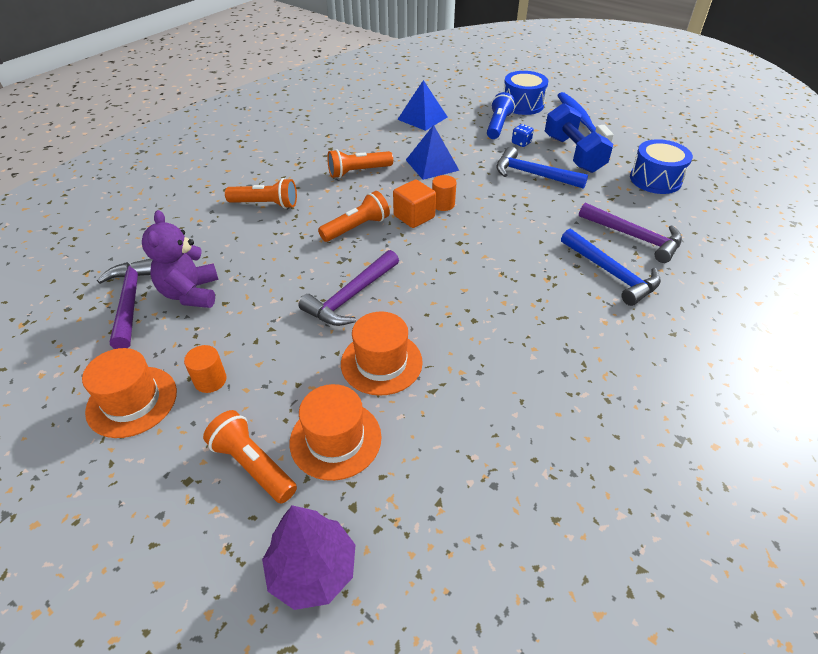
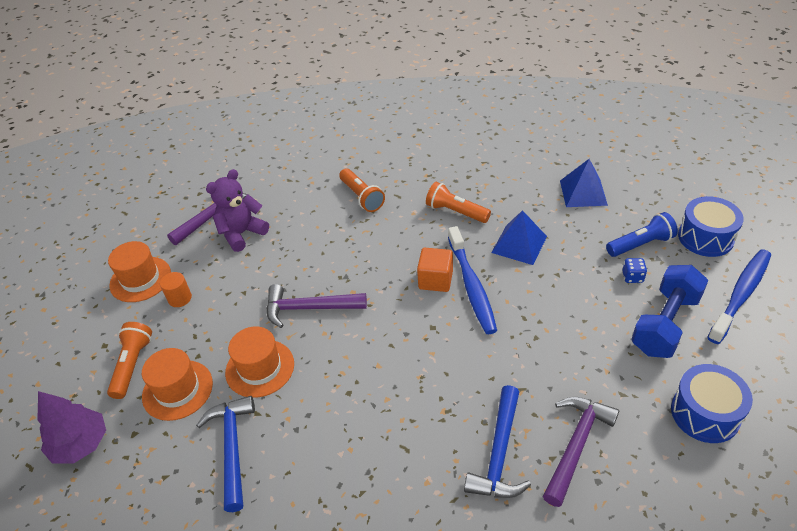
camera: 55 degrees right, 0 degrees up
orange flashlight [318,191,390,242] -> none
orange cylinder [432,175,456,211] -> blue toothbrush [448,226,497,334]
blue hammer [496,147,588,189] -> blue hammer moved to [196,396,255,512]
purple hammer [579,203,682,263] -> purple hammer turned 150 degrees counterclockwise [543,397,619,507]

